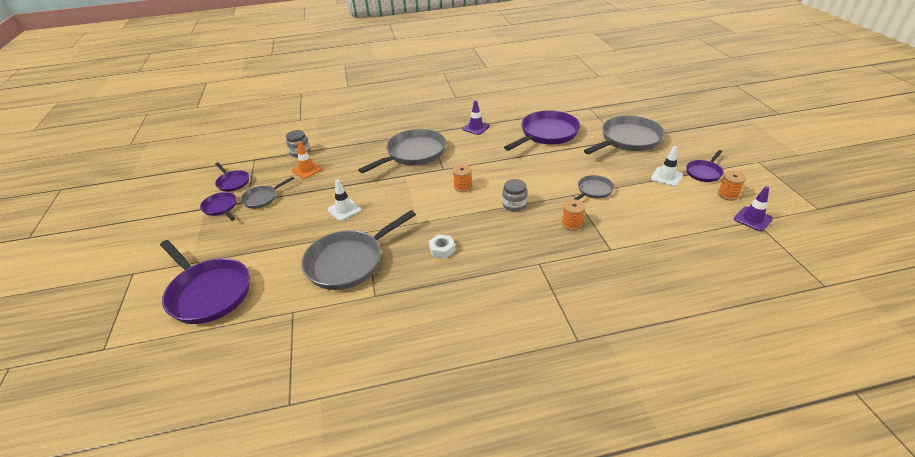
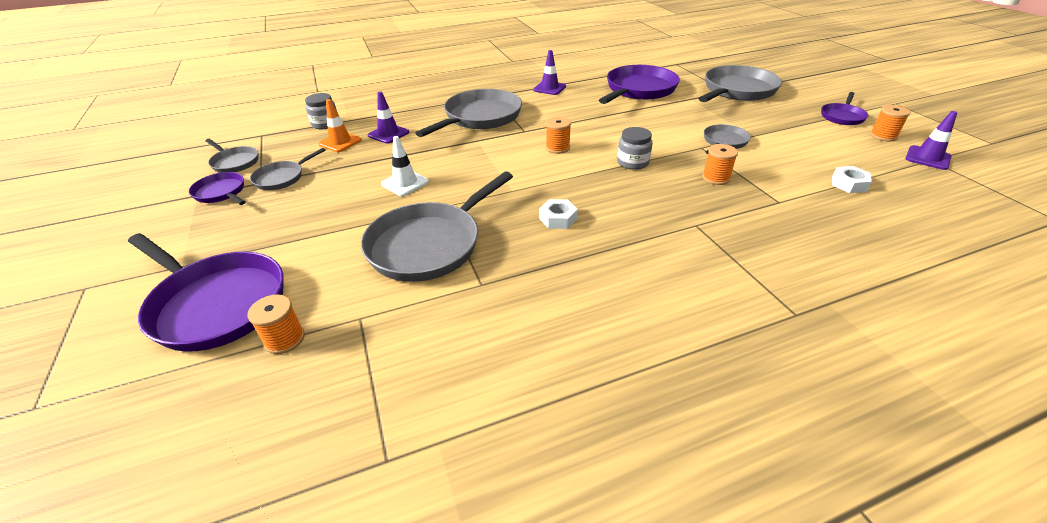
camera: 10 degrees left, 0 degrees up
purple pan [215,162,249,192] -> grey pan [205,139,259,173]
white traffic cone [651,146,683,187] -> none
none -> orange spool [247,295,305,354]
none -> purple traffic cone [368,92,409,144]
none -> white nut [832,166,872,193]

